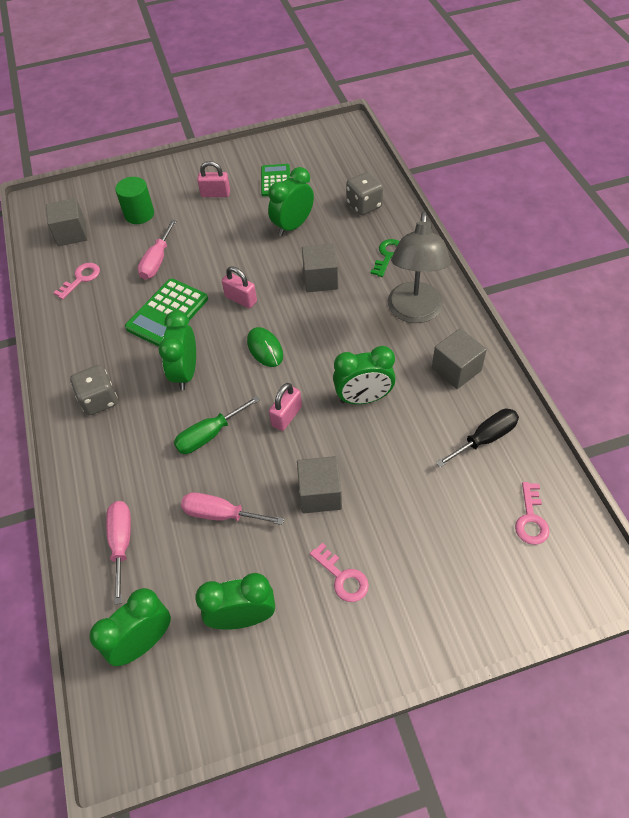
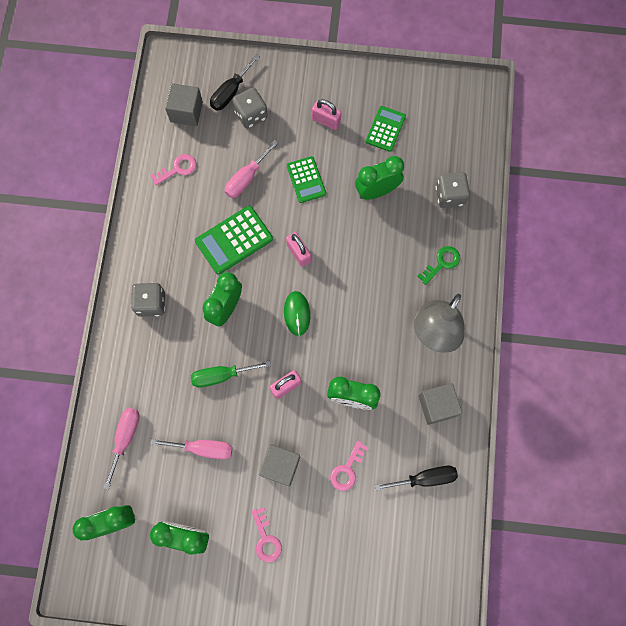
camera: 20 degrees right, 20 degrees up
green cylinder [115,177,154,224] -> grey dice [232,88,268,129]
pink screwdriver [181,492,284,525] -> pink screwdriver turned 150 degrees clockwise [150,439,233,459]
grey cube [302,243,338,292] -> none
pink key [515,482,550,545] -> pink key moved to [330,441,369,491]
none -> black screwdriver [210,54,260,111]
none -> green calculator [287,156,326,203]

